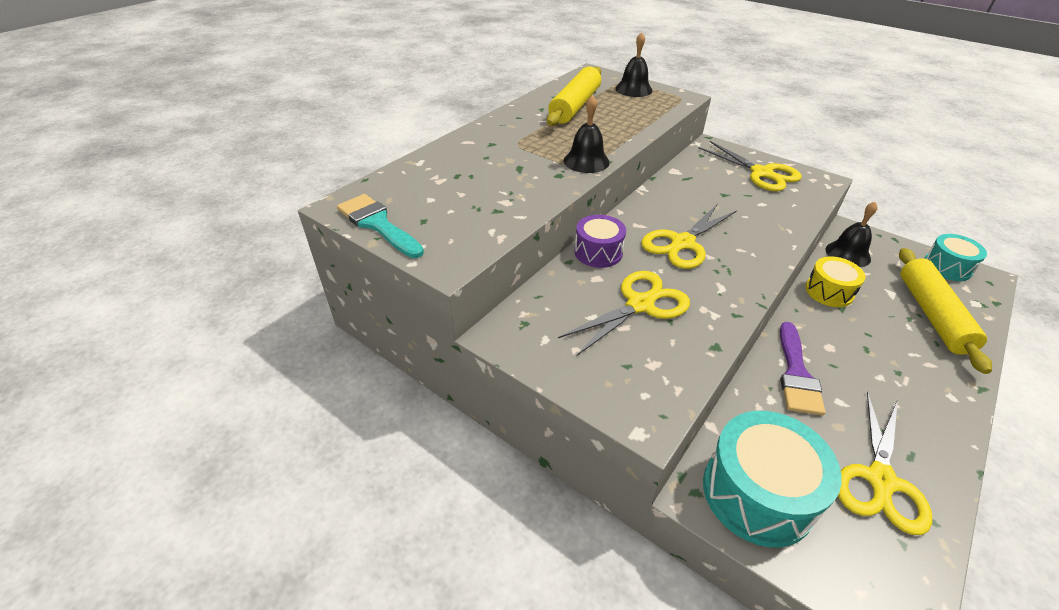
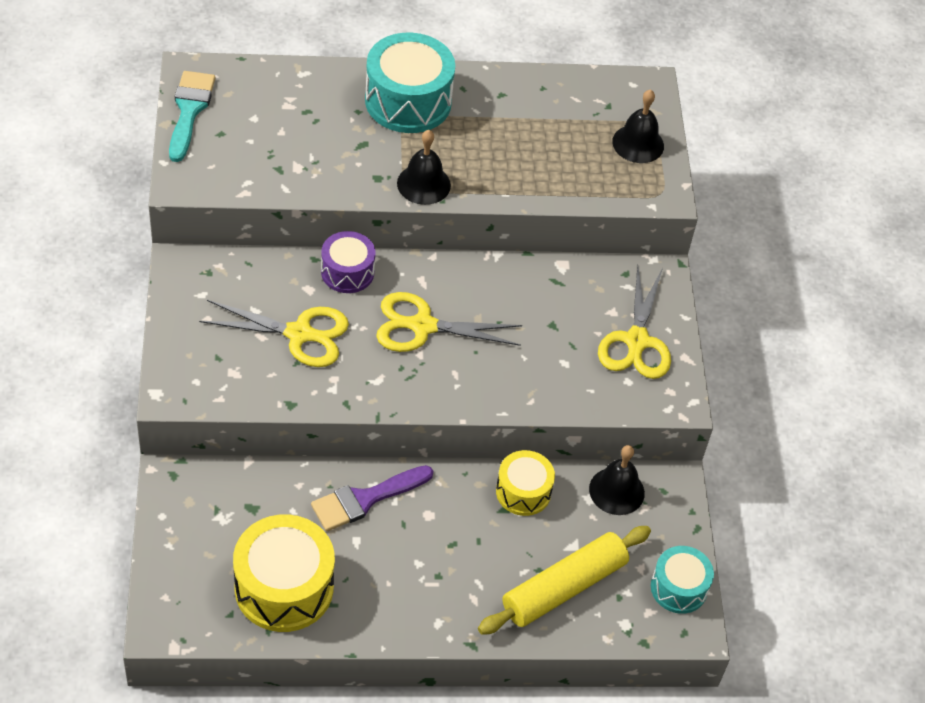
camera: 45 degrees right, 10 degrees up
yellow rolling pin [547,67,601,126] -> none
turquoise drum [703,411,842,547] -> turquoise drum moved to [365,33,455,133]
yellow scissors [838,392,932,535] -> yellow drum [233,514,335,632]

